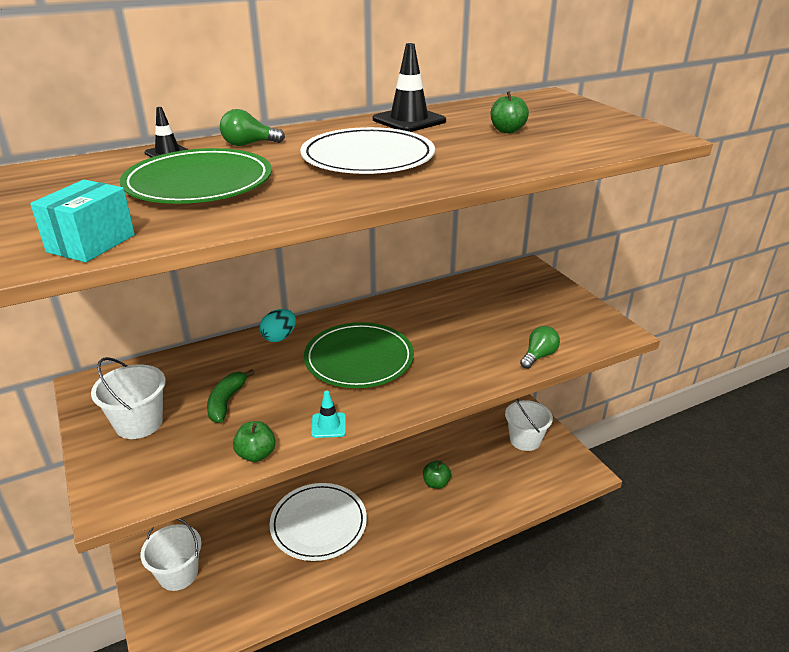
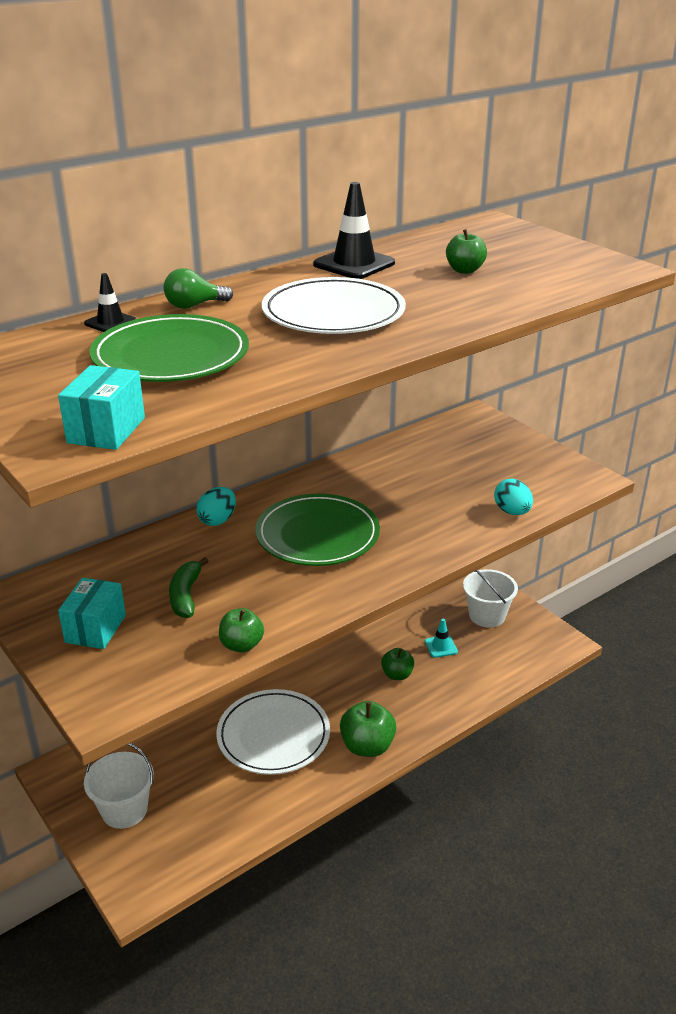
camera: 10 degrees left, 0 degrees up
white bucket [91,357,166,439] -> turquoise box [58,578,126,649]
turquoise traffic cone [311,391,346,438] -> turquoise traffic cone moved to [425,619,458,658]
green light bulb [520,326,560,369] -> turquoise egg [494,478,533,515]
none -> green apple [340,701,397,757]

